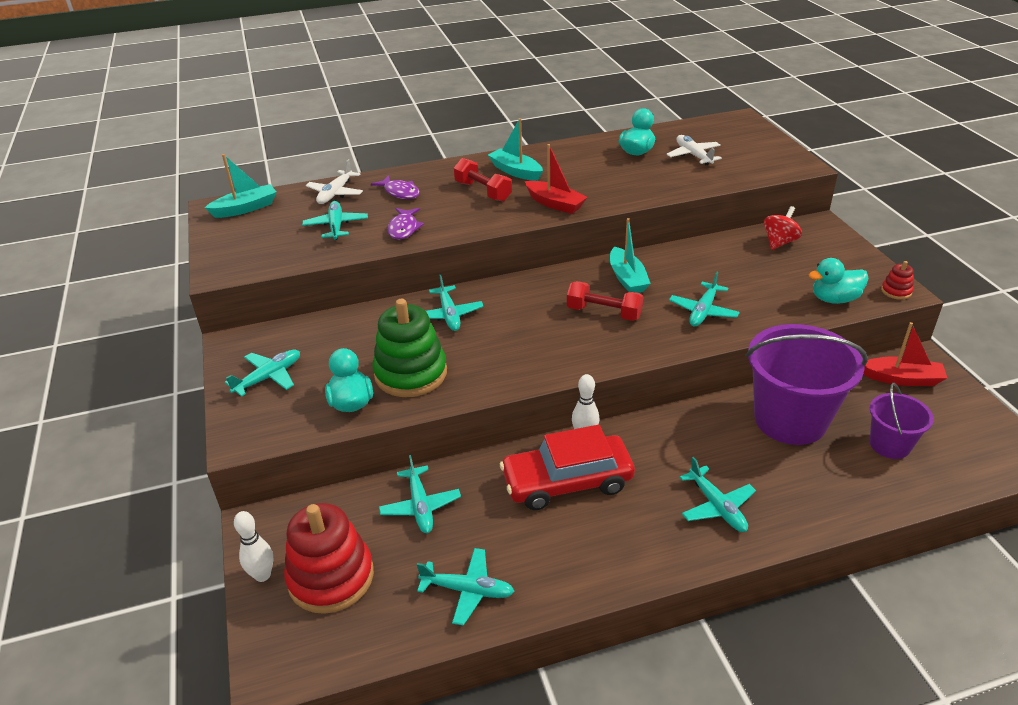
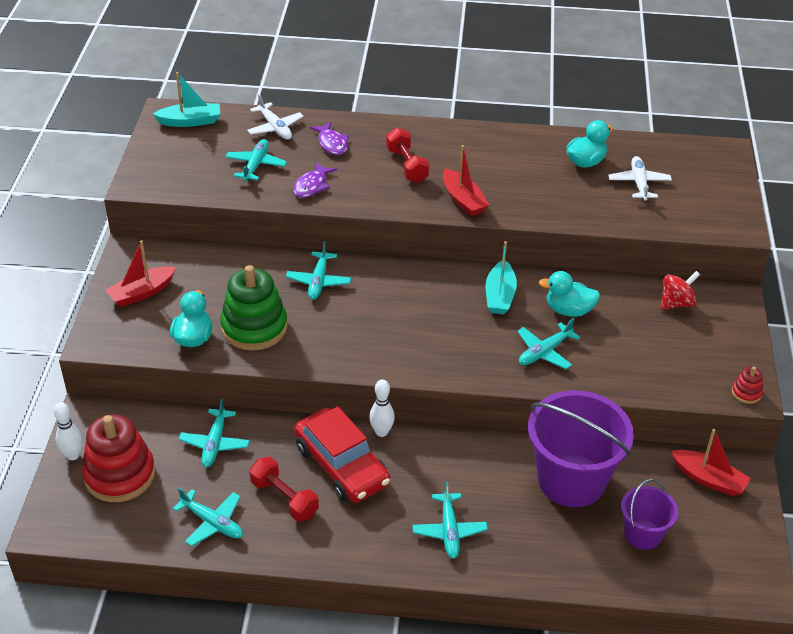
camera: 20 degrees right, 5 degrees up
turquoise plane [225,350,300,397] -> red boat [105,240,176,307]
white plane [306,159,363,204] -> white plane turned 75 degrees counterclockwise [247,94,303,140]
turquoise boat [488,118,543,181] -> none
red car [500,425,635,510] -> red car turned 135 degrees counterclockwise [294,407,391,503]
red dumbbell [567,281,643,321] -> red dumbbell moved to [249,457,319,522]
turquoise duck [808,258,868,304] -> turquoise duck moved to [539,271,600,317]

